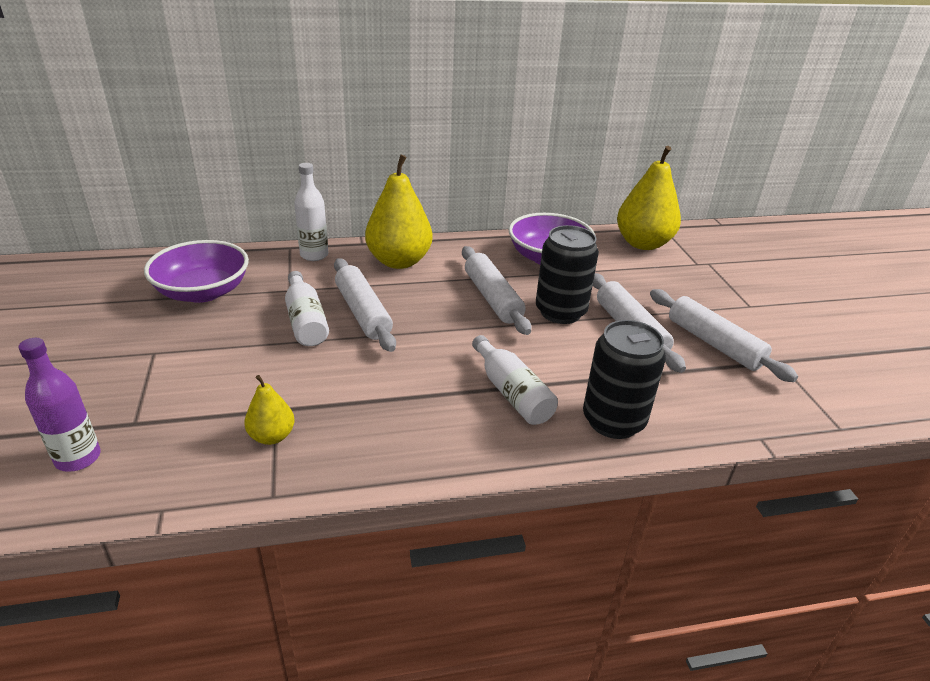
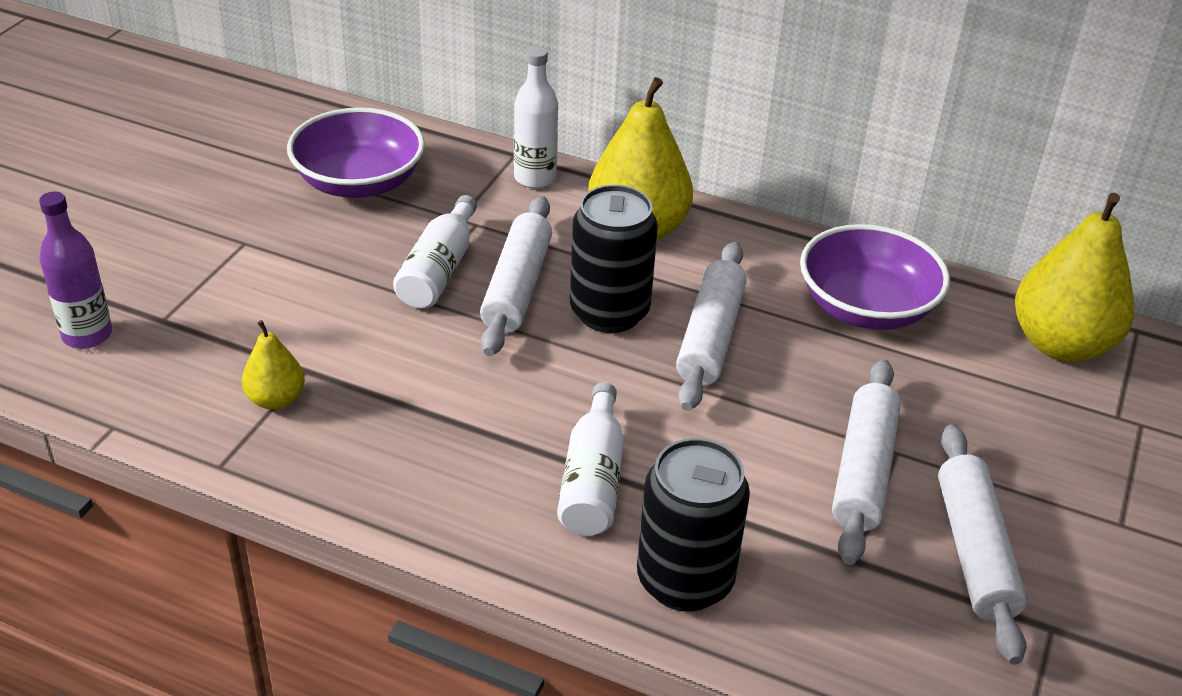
camera: 35 degrees right, 5 degrees up
black can [536,225,599,324] -> black can moved to [570,185,658,333]

